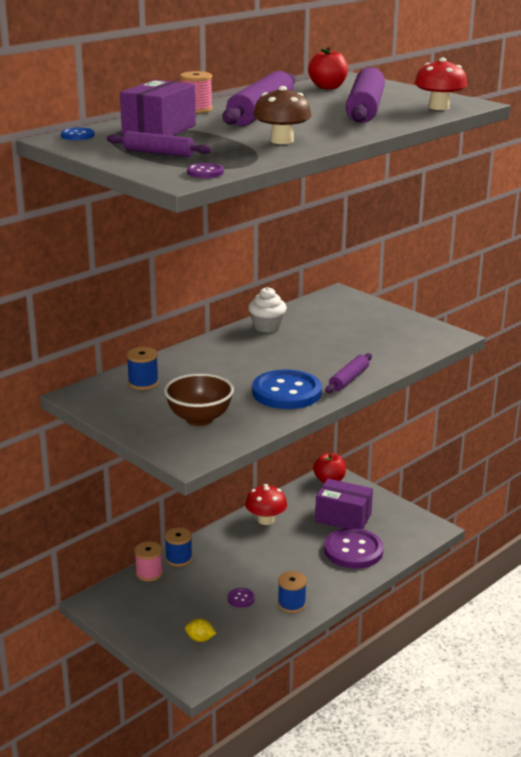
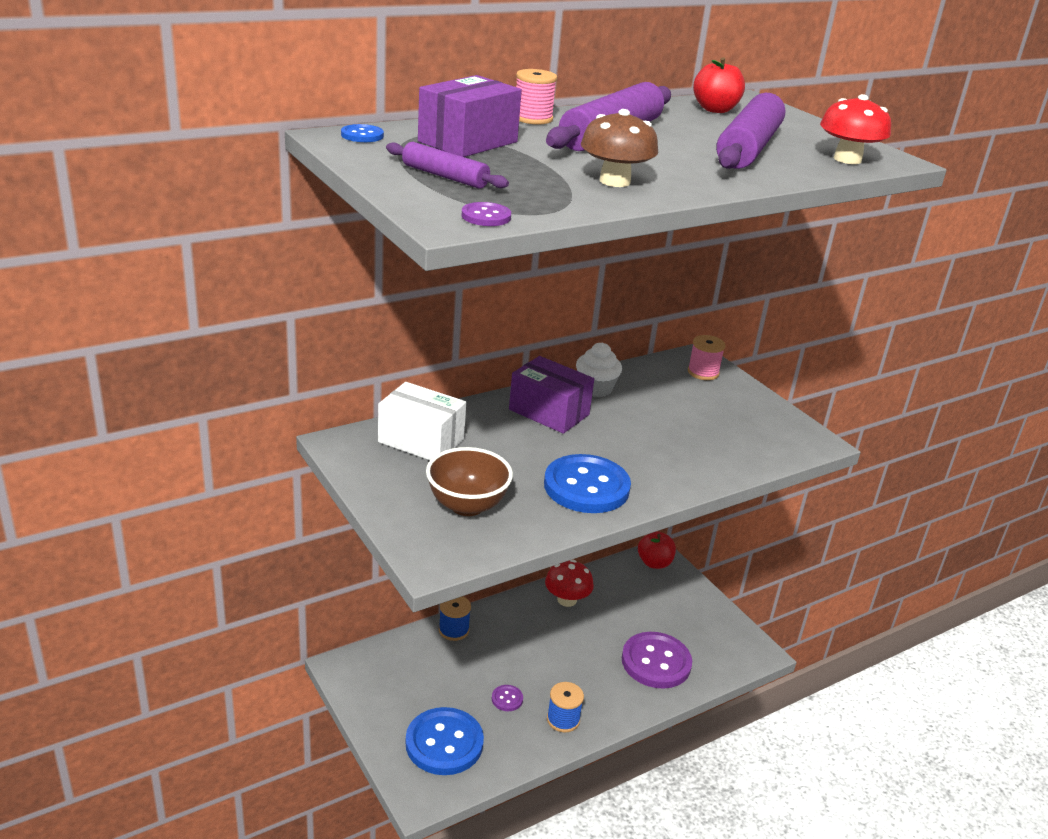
camera: 10 degrees right, 5 degrees up
blue spool [127,347,159,390] -> white box [378,382,466,460]
pink spool [134,541,163,581] -> pink spool moved to [688,335,725,380]
yellow lemon [185,619,216,642] -> blue button [405,707,484,775]
purple box [315,479,373,529] -> purple box moved to [509,356,594,434]
purple rolling pin [326,353,372,393] -> none

